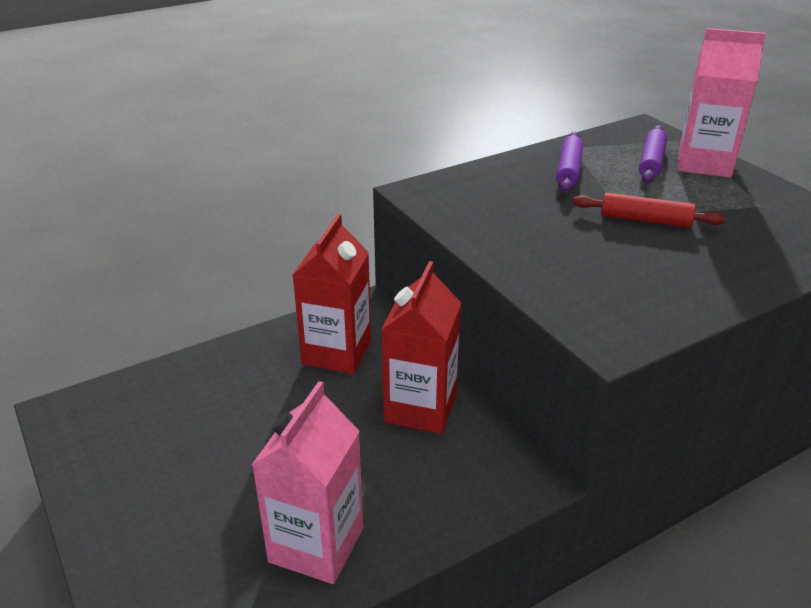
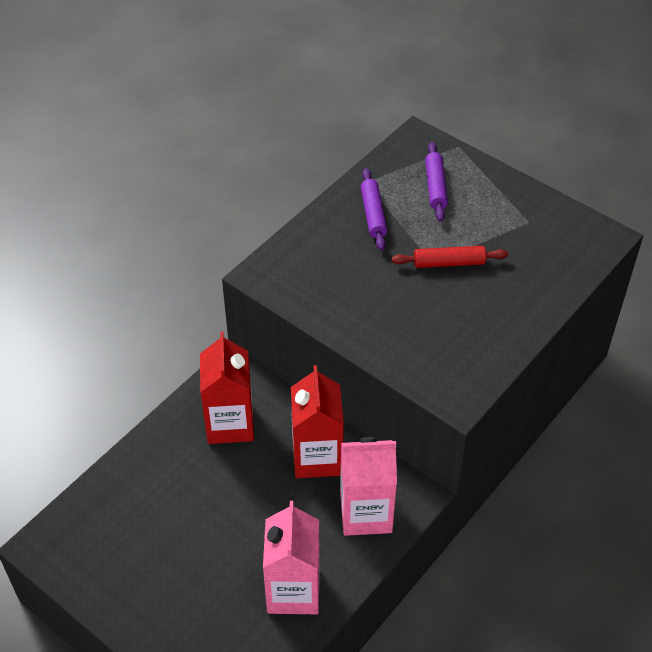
camera: 20 degrees left, 15 degrees up
pink carton [678,28,766,178] -> pink carton moved to [340,437,397,536]

